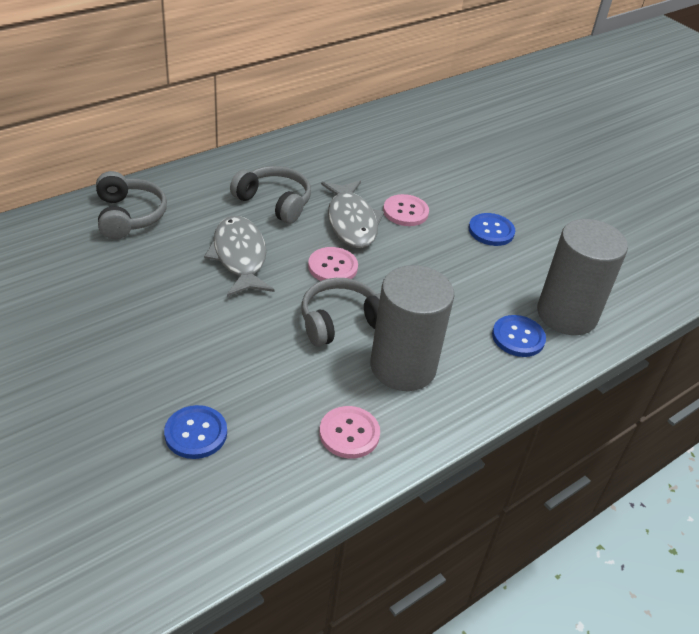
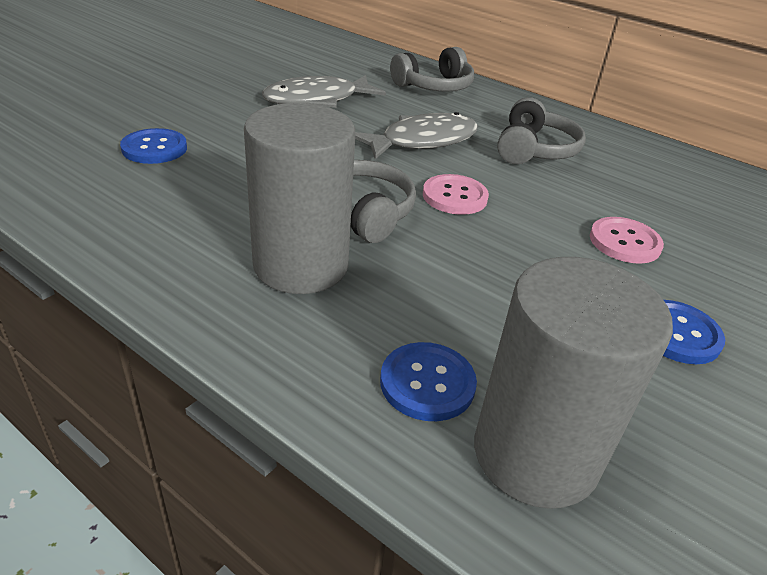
camera: 75 degrees right, 5 degrees down
pink button [319,406,380,459] -> none
grey fish [321,180,384,248] -> grey fish moved to [262,75,386,108]

